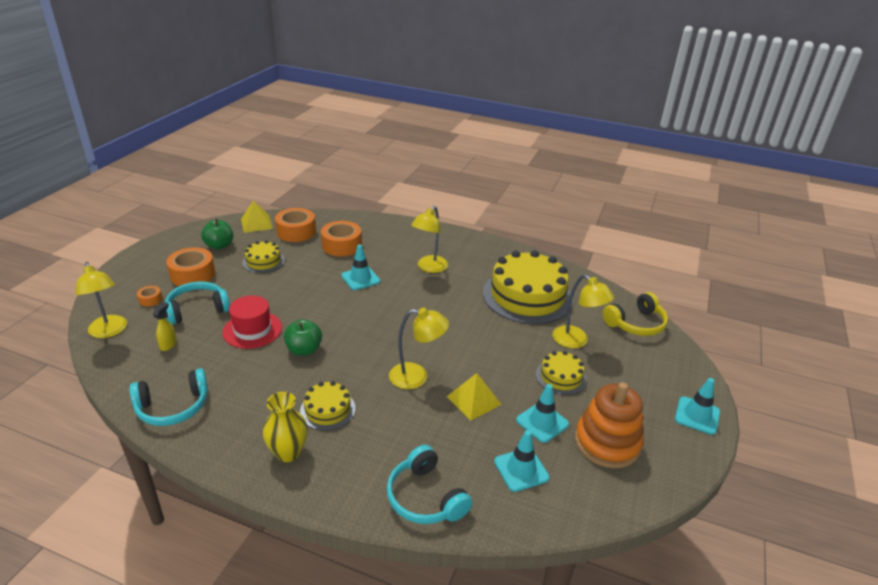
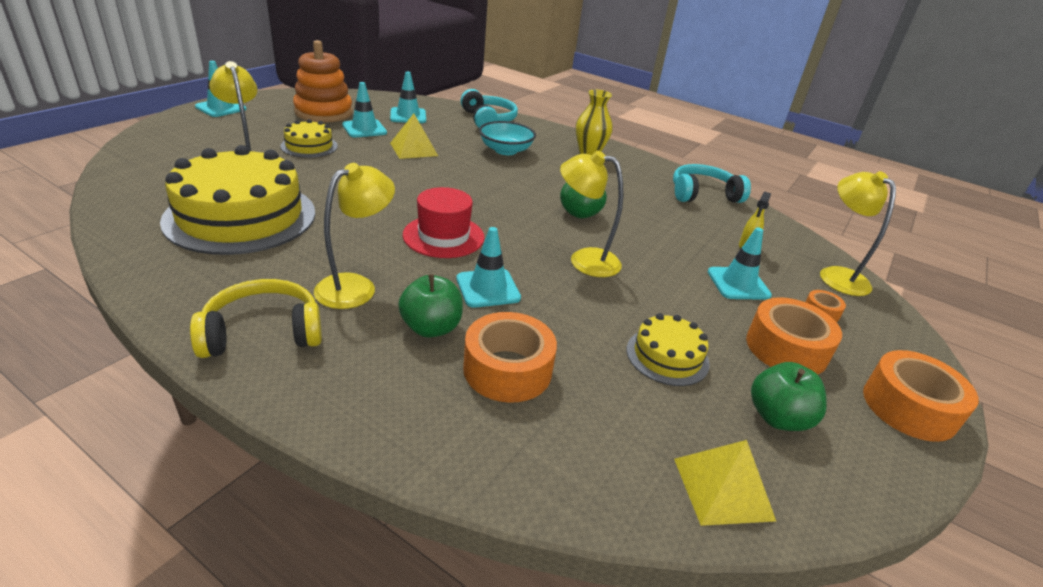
camera: 170 degrees left, 0 degrees up
turquoise headphones [165,282,230,325] -> turquoise traffic cone [708,227,772,300]
red hat [222,295,282,349] -> red hat moved to [403,187,485,258]
orange tape [275,208,316,242] -> orange tape moved to [863,350,979,442]
yellow cake [300,381,355,431] -> none
yellow lamp [389,308,449,389] -> yellow lamp moved to [560,151,623,277]
yellow headphones [603,292,668,336] -> yellow headphones moved to [190,279,322,358]
none -> green apple [398,274,463,338]
none -> turquoise bowl [479,121,536,155]

